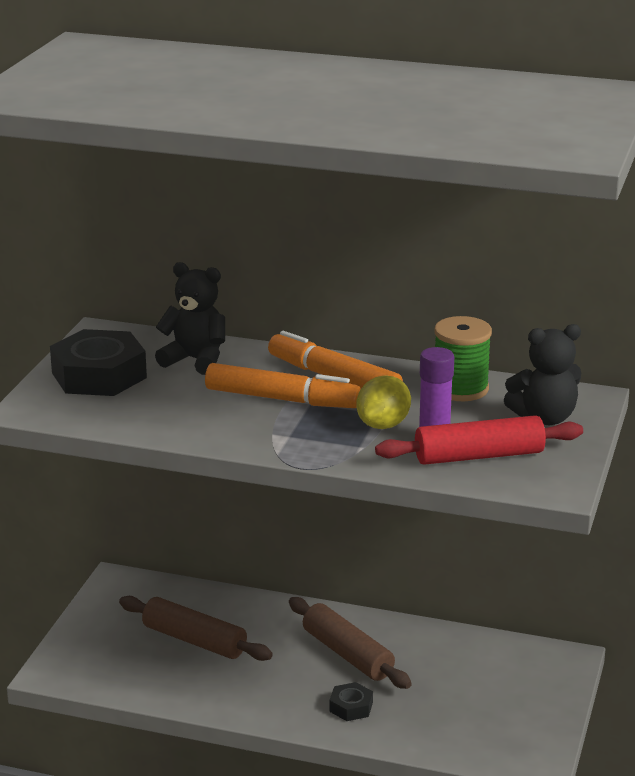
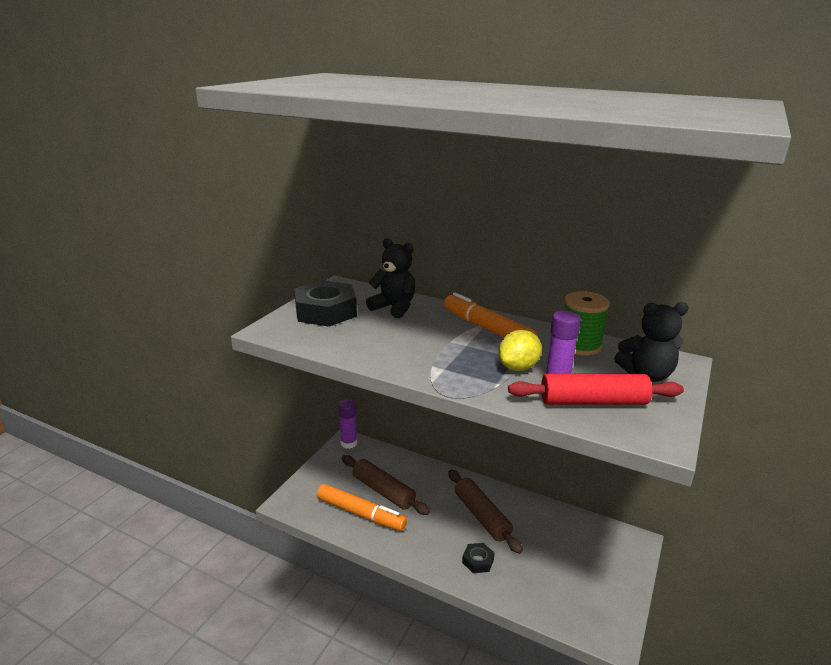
camera: 10 degrees right, 0 degrees up
orange marker [205,363,361,408] -> orange marker moved to [317,484,407,531]
none -> purple glue stick [338,399,357,449]

